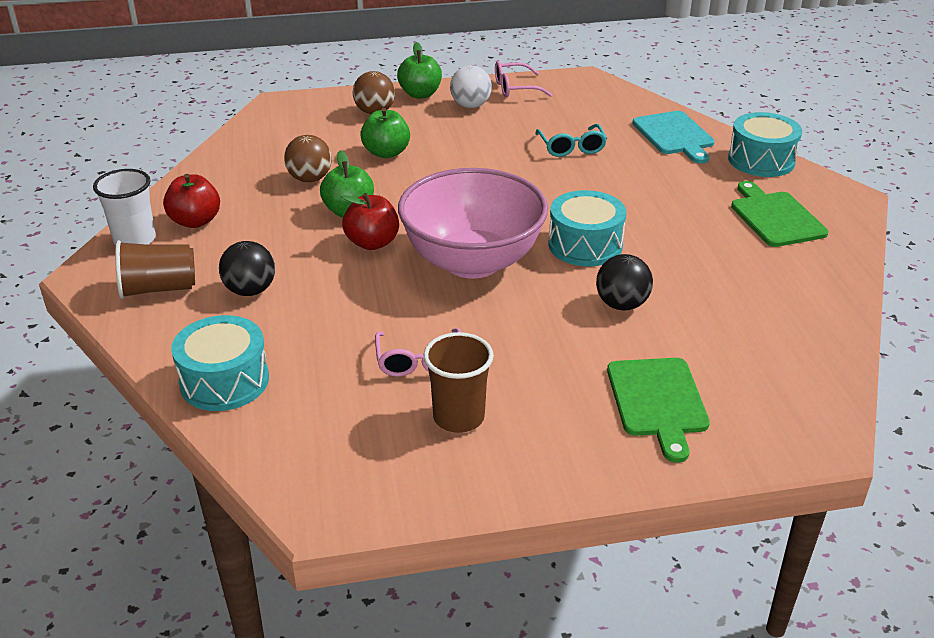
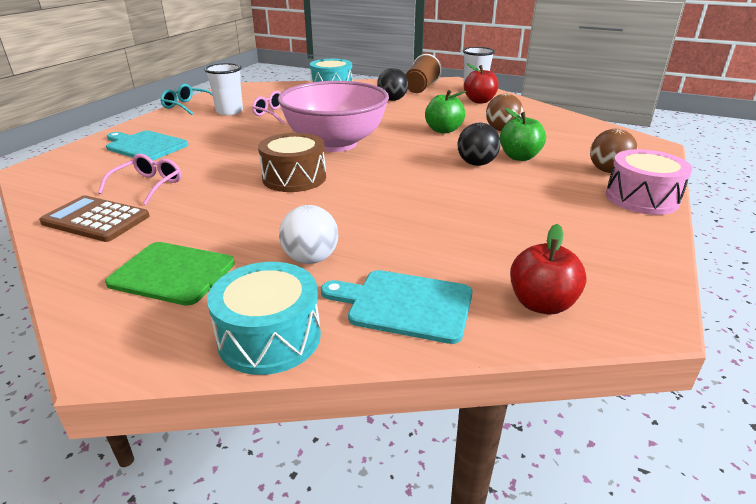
camera: 125 degrees right, 5 degrees down
red apple [342,193,399,250] -> red apple moved to [510,224,587,315]
green apple [397,42,442,99] -> pink drum [606,149,692,215]
brown cup [423,332,494,433] -> white cup [204,63,243,115]
white ball [450,65,492,108] -> white ball moved to [279,205,338,264]
pink glasses [495,61,552,97] -> pink glasses moved to [98,154,181,205]
turquoise glasses [535,124,607,157] -> turquoise glasses moved to [160,84,212,115]
turquoise drum [548,190,626,266] -> brown drum [258,133,326,192]
black ball [596,254,653,310] -> black ball moved to [458,123,500,166]
green cutting board [607,358,710,463] -> turquoise cutting board [106,131,188,160]
none -> brown calculator [39,195,149,242]

